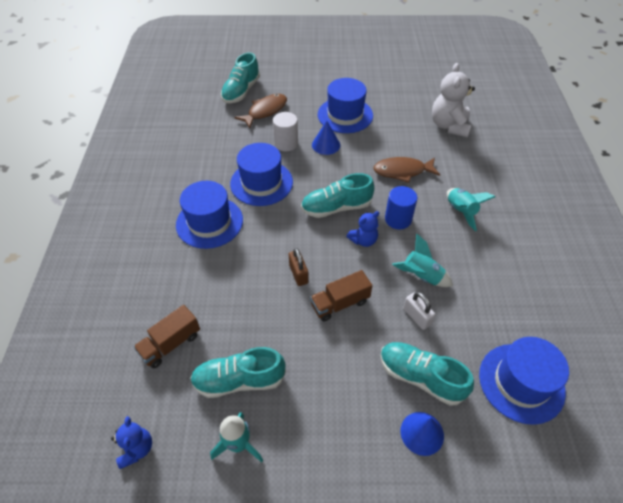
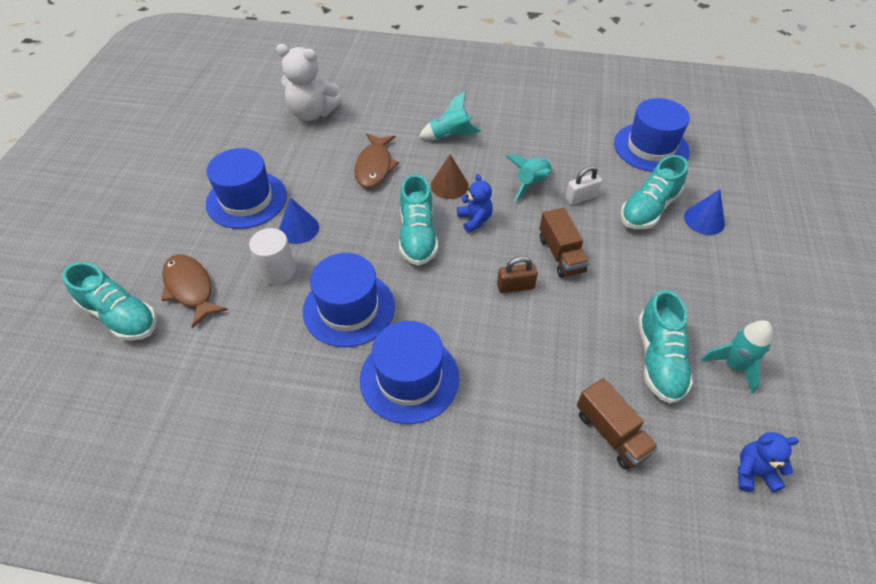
camera: 80 degrees left, 0 degrees up
blue cylinder [385,186,417,229] -> brown cone [431,154,469,199]

